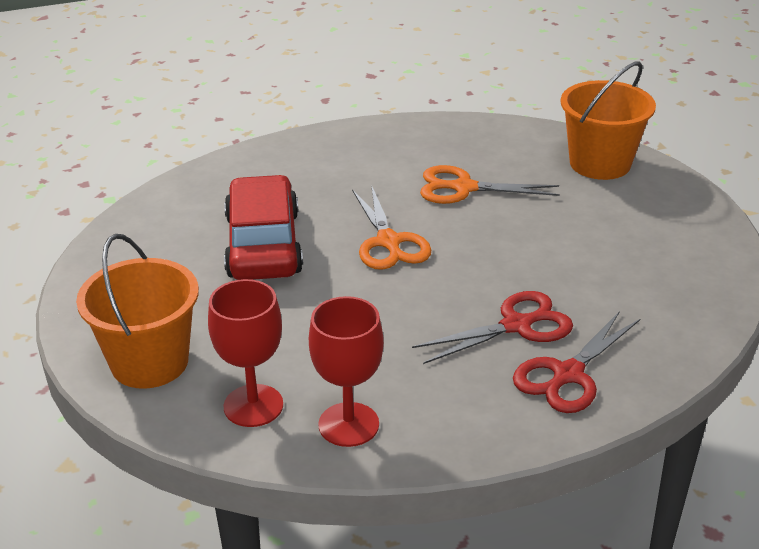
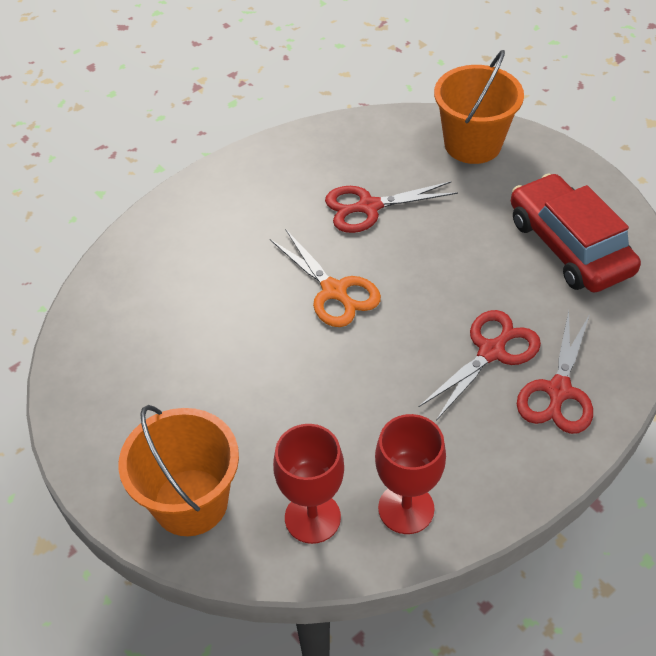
camera: 20 degrees left, 15 degrees up
red car [224,175,303,280] -> red car moved to [511,173,641,293]
orange scissors [420,165,560,204] -> red scissors [325,181,458,233]

